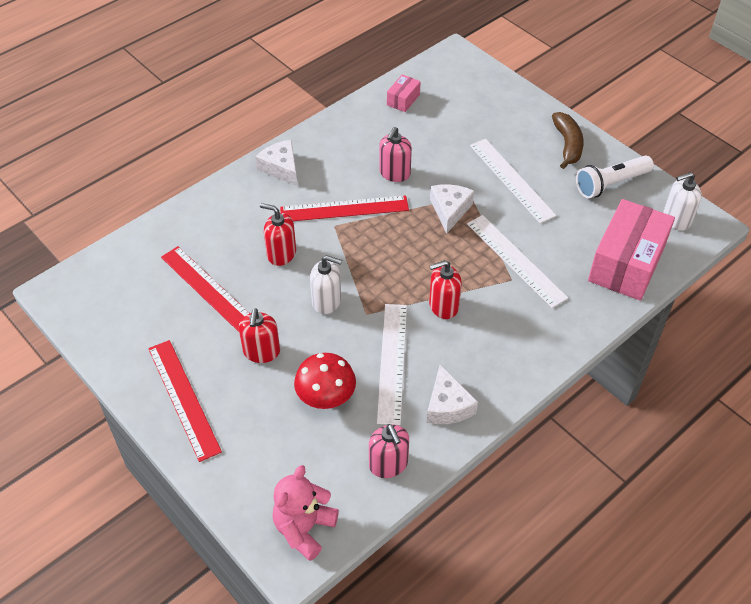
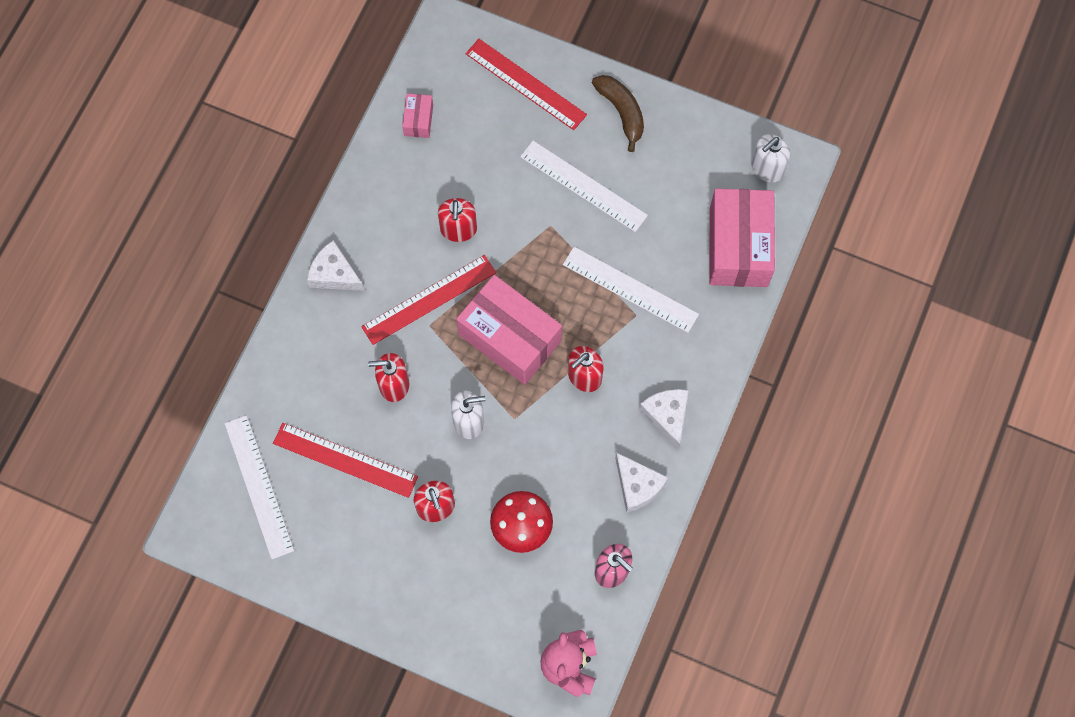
camera: 25 degrees left, 20 degrees up
red ruler [148,340,222,462] -> red ruler moved to [466,39,587,130]
white ruler [377,304,407,425] -> white ruler moved to [225,415,294,559]
pink soap dispenser [379,127,412,182] -> red soap dispenser [438,198,477,242]
white cheese [430,184,474,234] -> white cheese moved to [639,389,689,449]
white flashlight [576,155,654,198] -> none
none -> pink box [456,275,562,385]

